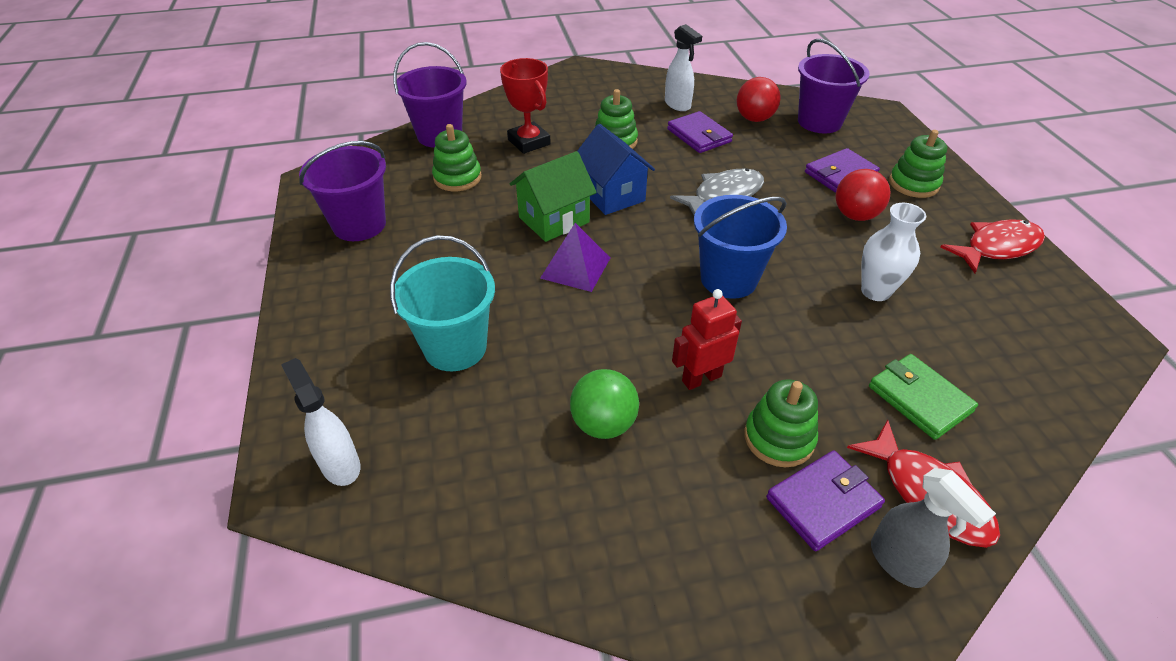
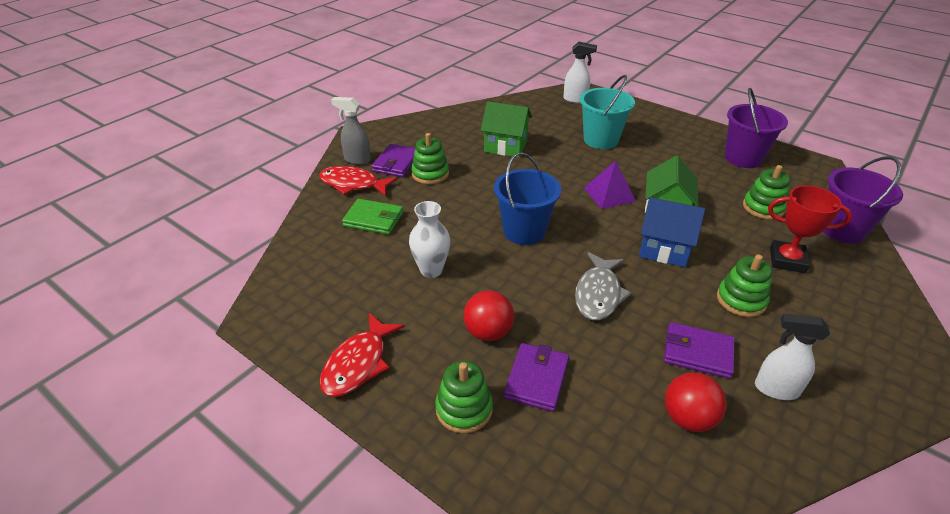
camera: 140 degrees right, 5 degrees down
green ball [570,369,639,439] -> green house [481,101,532,158]
red robot [672,289,742,390] -> none
purple bucket [798,39,870,133] -> none

